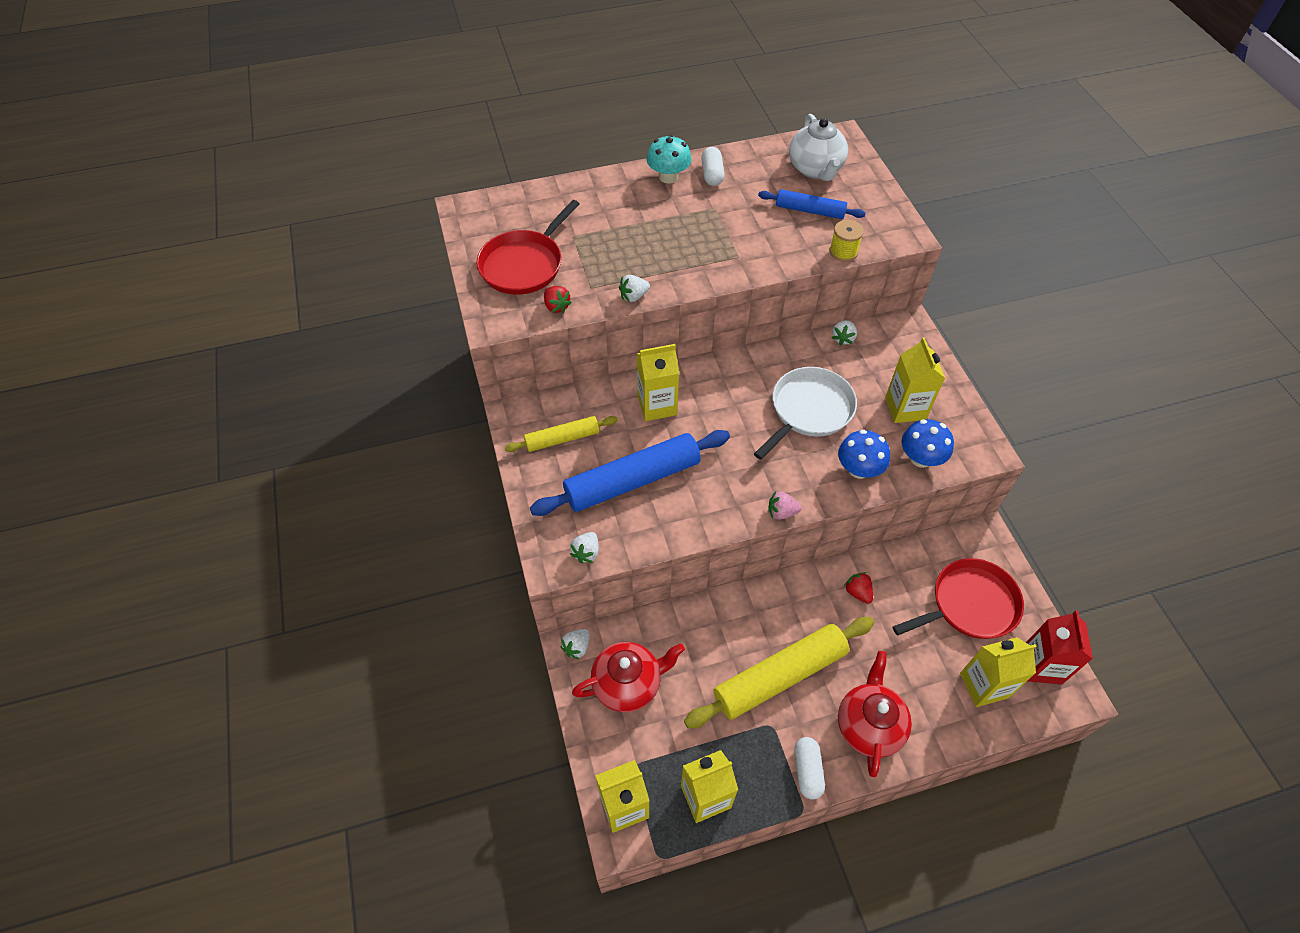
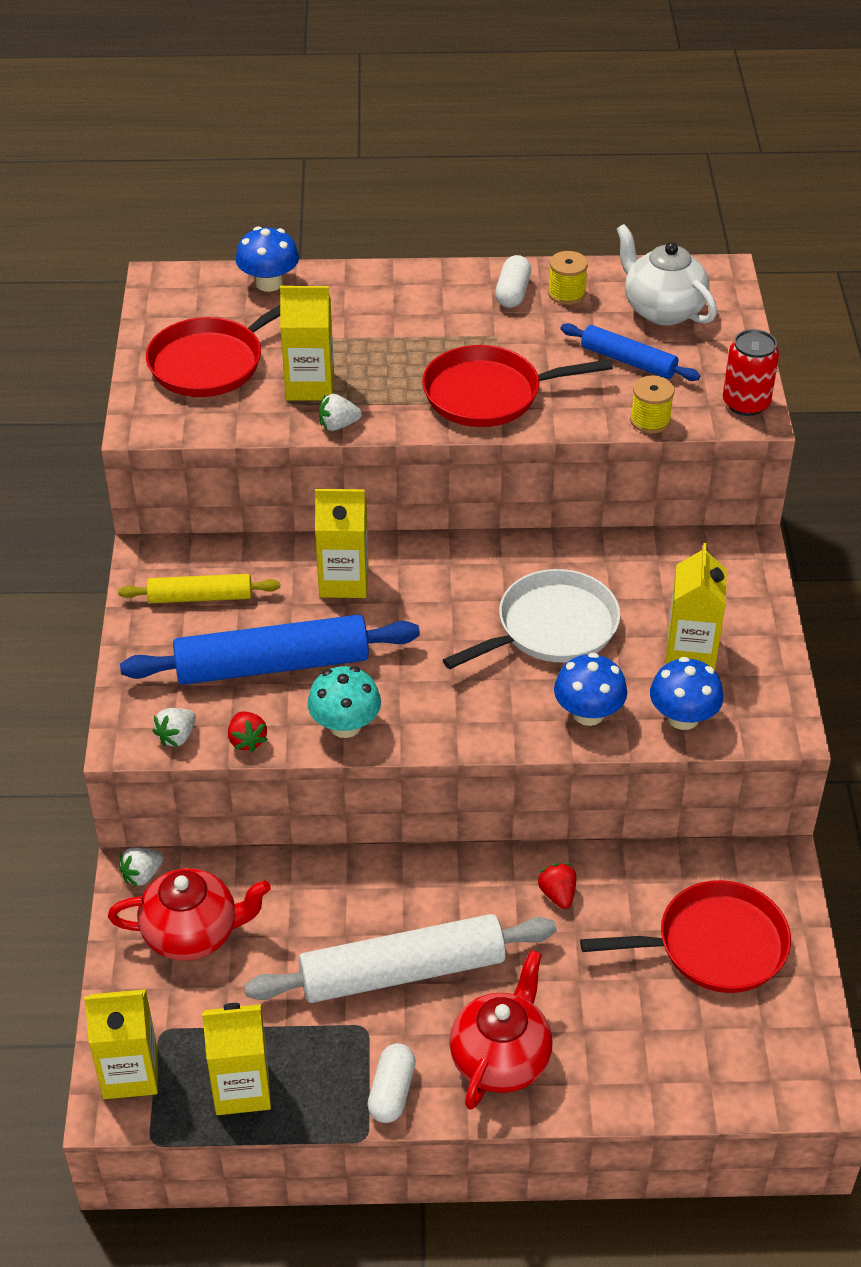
camera: 15 degrees right, 10 degrees down
red strawberry [544,286,572,313] -> red strawberry moved to [228,711,268,753]
turquoise mushroom [646,135,691,184] -> turquoise mushroom moved to [307,666,381,738]
yellow rolling pin [684,617,874,728] -> white rolling pin [244,914,557,1003]
pink strawberry [768,491,802,520] -> none
white teapot [789,114,848,181] -> white teapot turned 135 degrees clockwise [616,224,717,325]
white strawberry [832,320,857,346] -> none
yellow carton [960,637,1037,707] -> yellow carton moved to [280,286,334,401]
red carton [1026,611,1093,685] -> none
none -> blue mushroom [236,226,299,292]
none -> red pan [422,345,613,427]
none -> yellow spool [548,251,588,305]
none -> red can [723,329,779,416]

